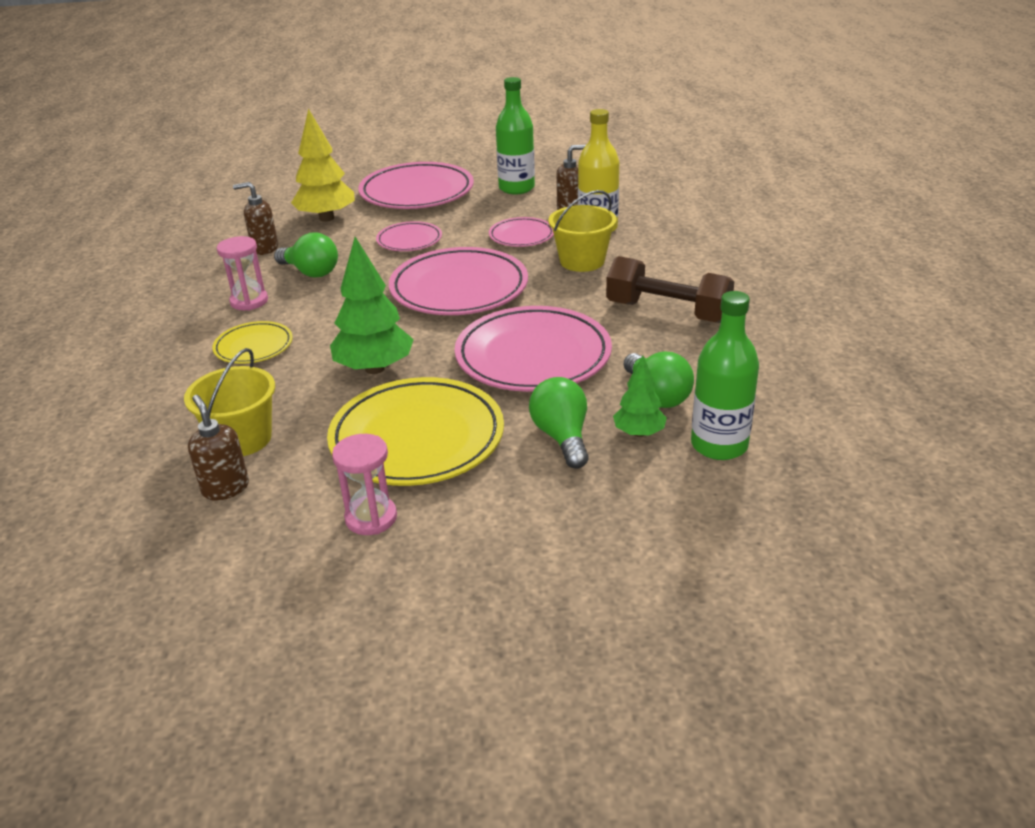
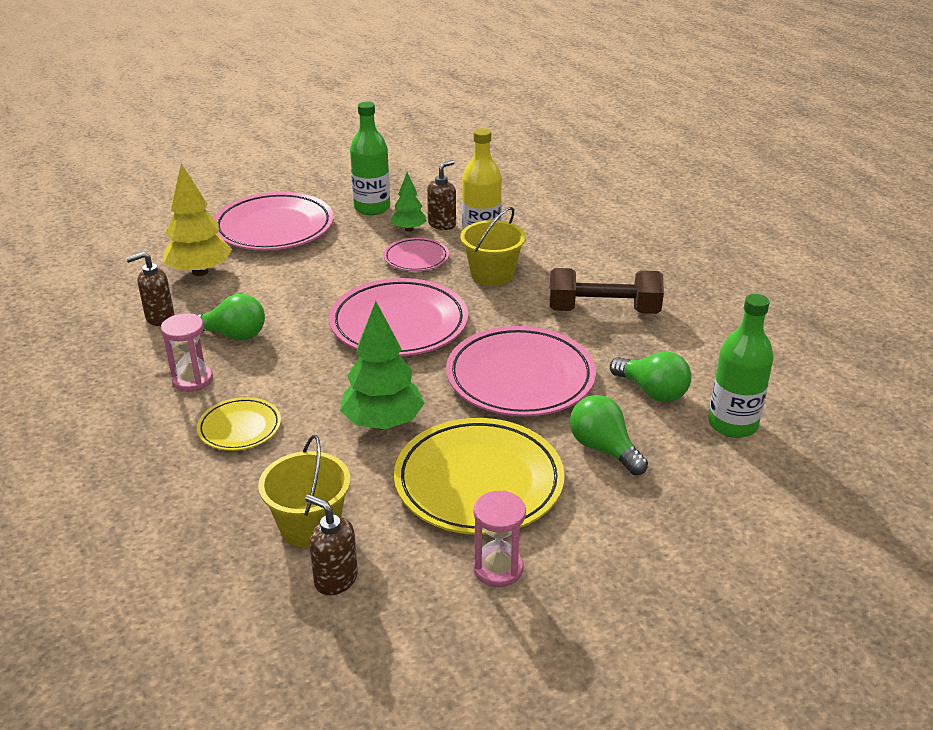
camera: 25 degrees left, 0 degrees up
pink plate [376,221,442,251] -> none
green tree [613,356,667,437] -> green tree moved to [390,172,427,232]

